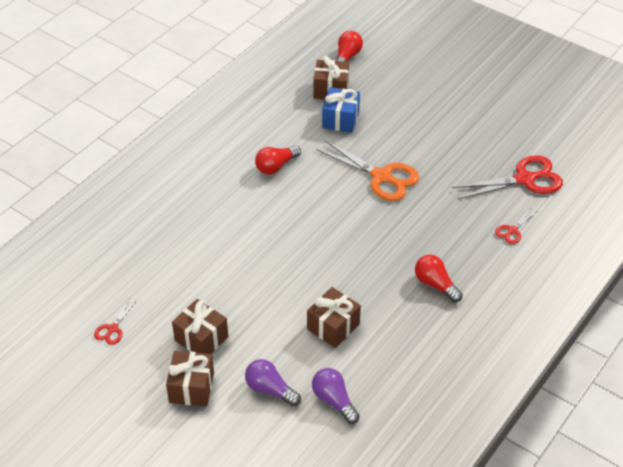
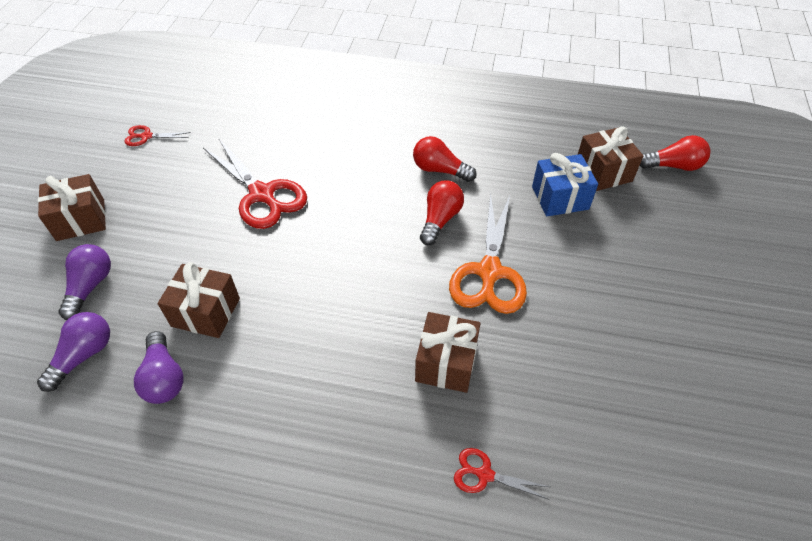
camera: 65 degrees right, 5 degrees up
brown gift [172,299,228,354] -> brown gift moved to [415,312,481,393]
red light bulb [415,255,463,303] -> red light bulb moved to [420,180,464,245]
red scissors [452,155,563,200] -> red scissors moved to [203,139,307,229]
none -> purple light bulb [134,331,184,404]

